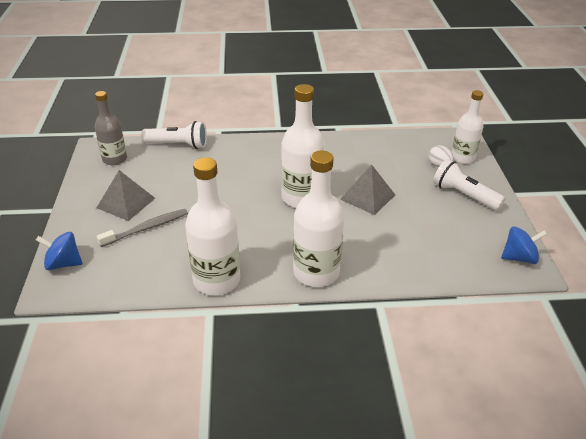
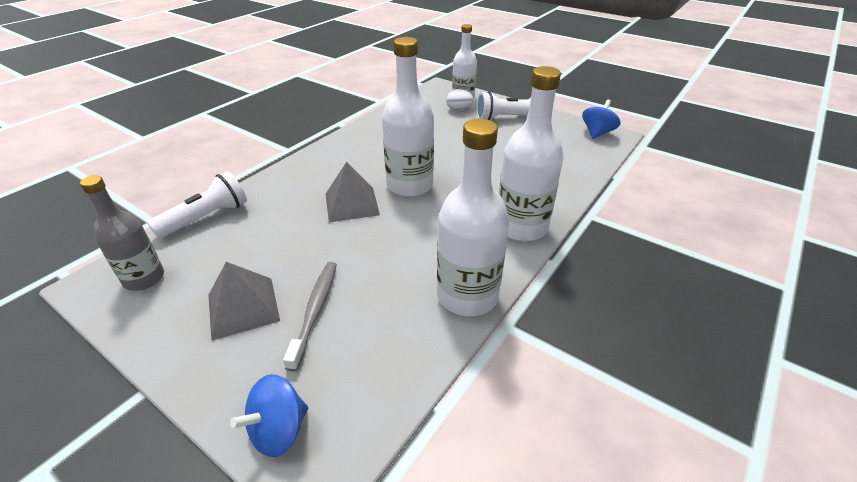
camera: 50 degrees left, 0 degrees up
grey pyramid [340,165,395,215] -> grey pyramid moved to [326,162,380,222]

